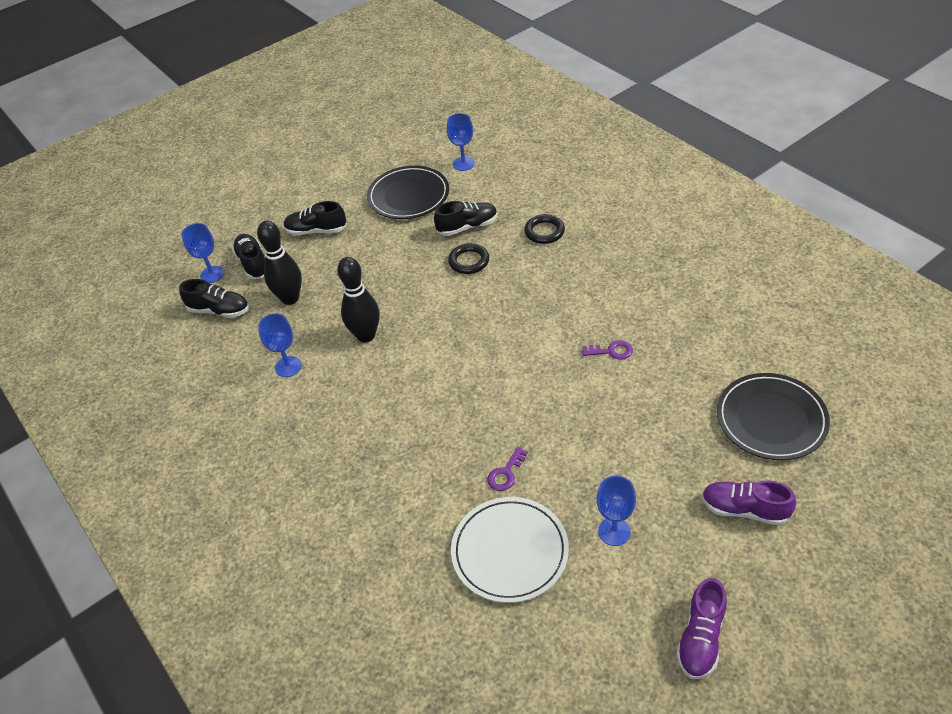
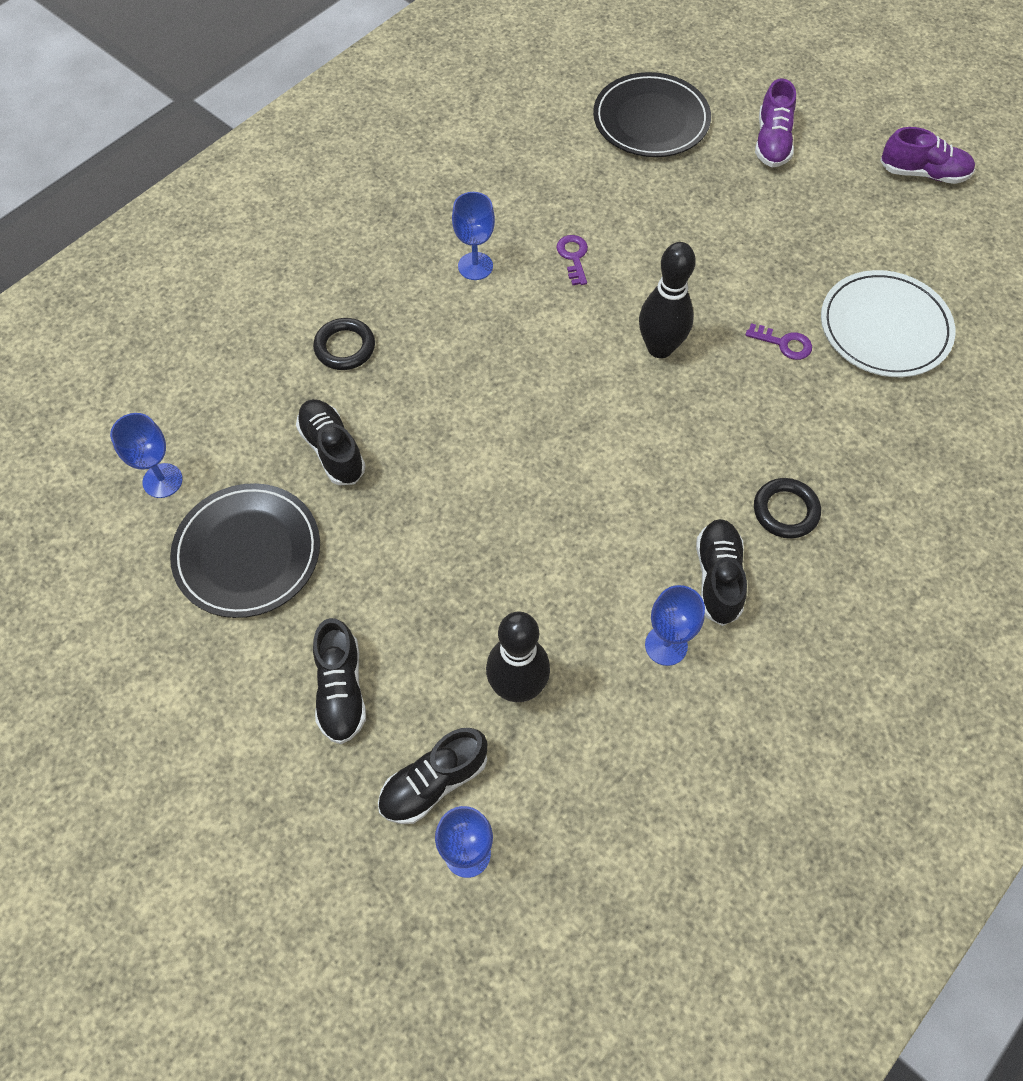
camera: 105 degrees left, 15 degrees up
black shoe [179,279,249,318] -> black shoe moved to [696,519,747,626]
black bowling pin [337,257,380,342] -> black bowling pin moved to [639,242,696,358]
black ring [448,243,489,274] -> black ring moved to [754,478,821,539]
blue goblet [597,476,636,546] -> blue goblet moved to [452,192,495,280]

